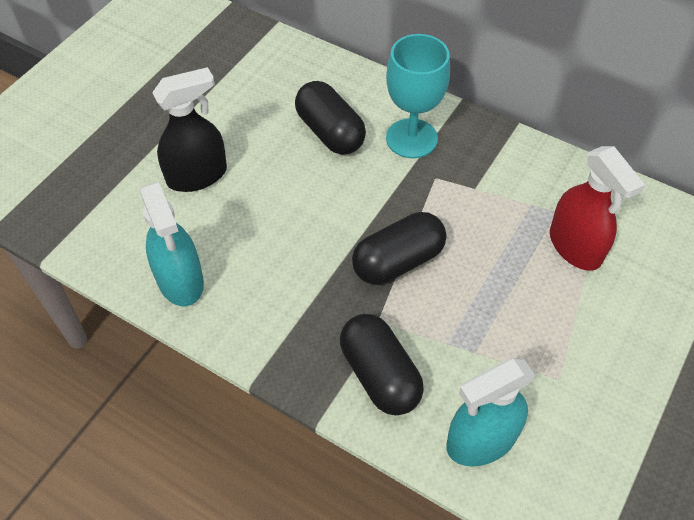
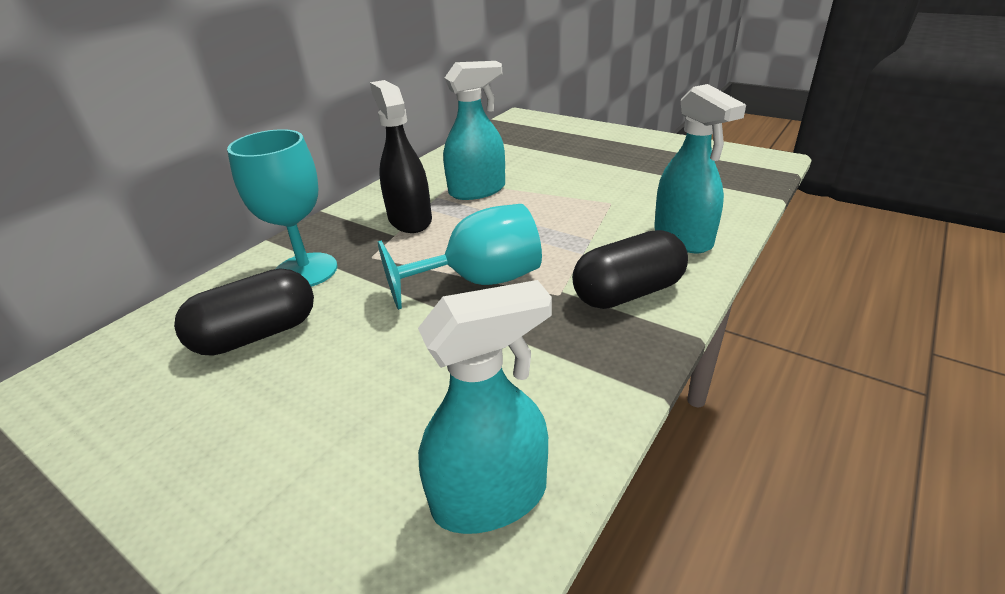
camera: 85 degrees left, 20 degrees down
black spray bottle [152,67,227,192] -> black spray bottle moved to [370,80,432,233]
black capsule [352,212,446,285] -> turquoise goblet [378,204,542,310]
red spray bottle [550,146,645,271] -> turquoise spray bottle [443,61,505,200]

